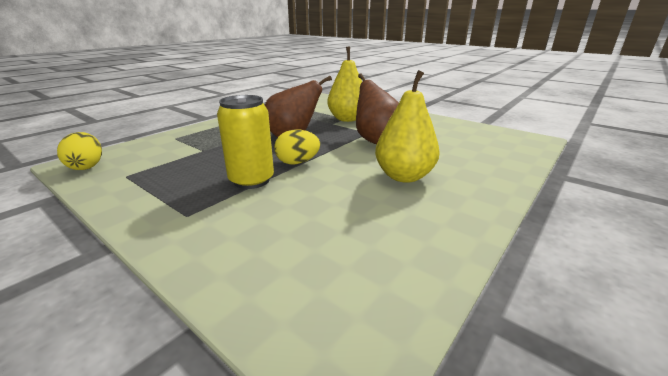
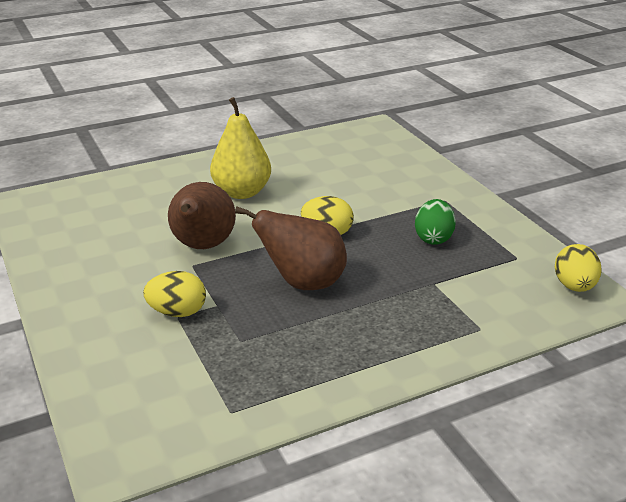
camera: 155 degrees left, 5 degrees up
yellow can [217,95,274,189] -> none
yellow pear [327,46,362,122] -> yellow egg [143,271,206,317]
none -> green egg [415,199,456,245]

